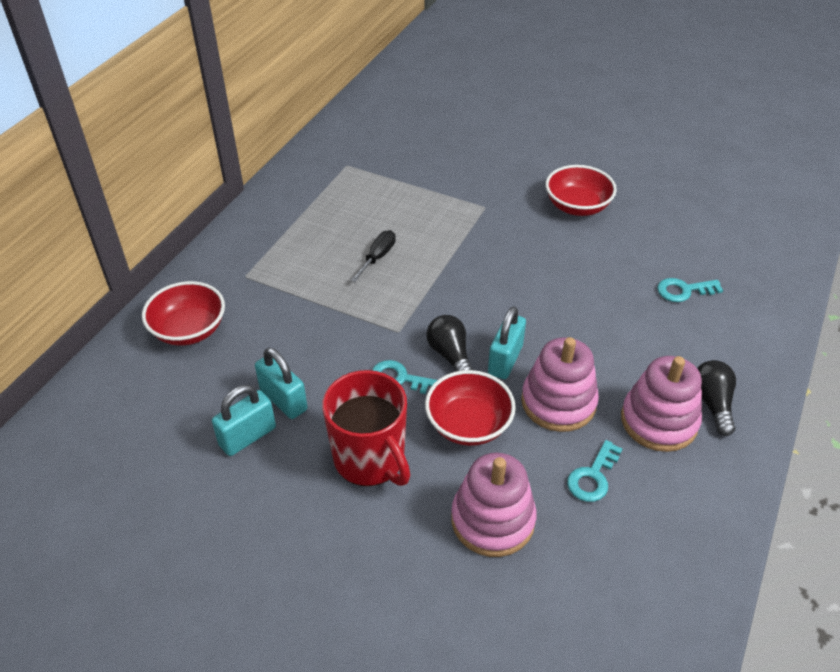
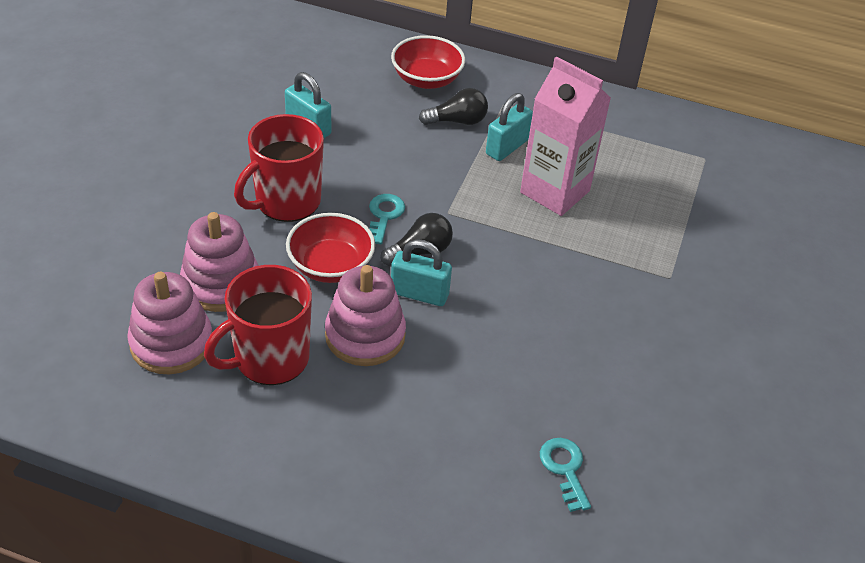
camera: 80 degrees right, 0 degrees up
turquoise padlock [255,348,307,419] -> turquoise padlock moved to [486,93,533,161]
black screwdriver [350,230,396,282] -> pink carton [520,56,611,216]
red bowl [546,165,617,216] -> none
turquoise key [567,440,622,502] -> red mug [204,265,312,385]
pink stacking toy [621,356,702,452] -> pink stacking toy moved to [127,272,212,374]
black light bulb [697,360,736,436] -> black light bulb moved to [419,88,488,125]

